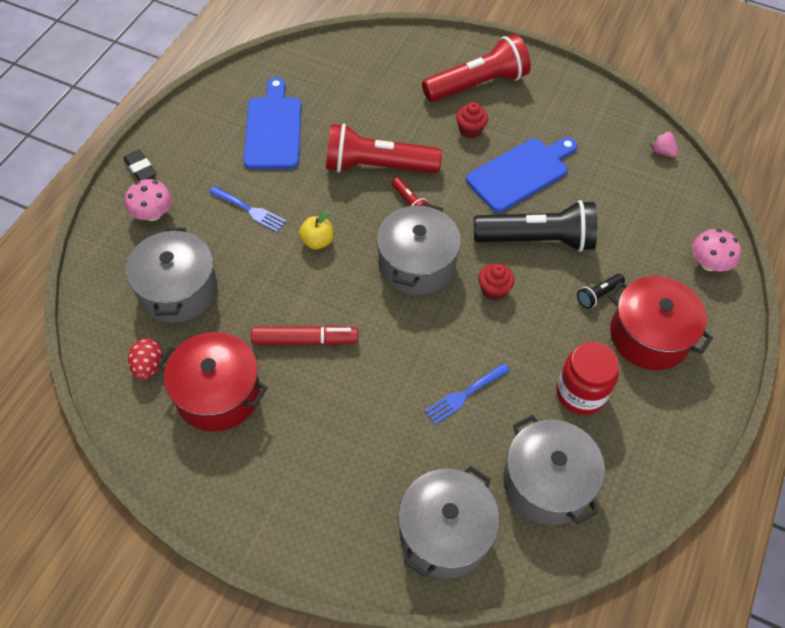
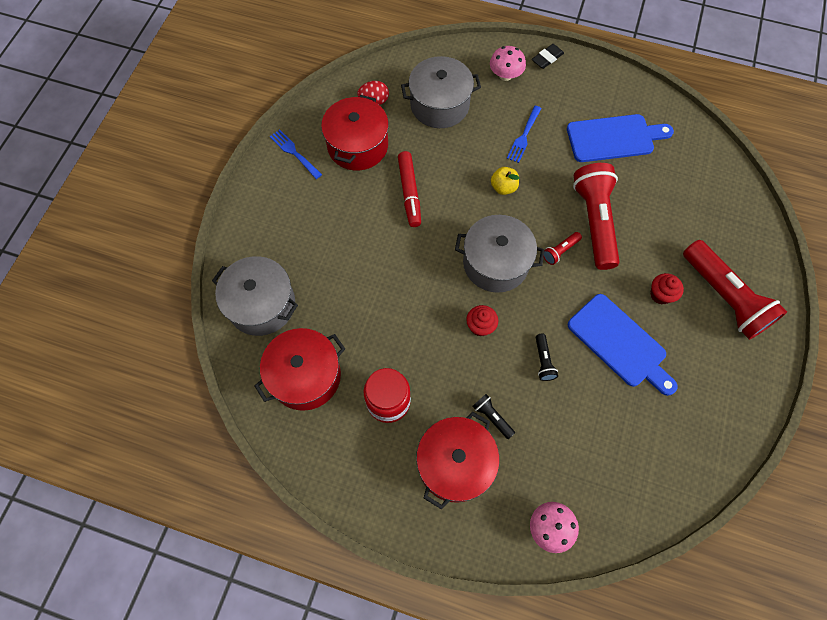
camera: 85 degrees right, 10 degrees up
blue fork [425,363,510,425] -> blue fork moved to [270,129,322,179]
black flashlight [474,200,597,252] -> black flashlight [536,334,558,381], size x0.42
grey pot [503,415,605,525] -> red pot [255,328,345,411]
pink strawberry [650,130,678,157] -> none

